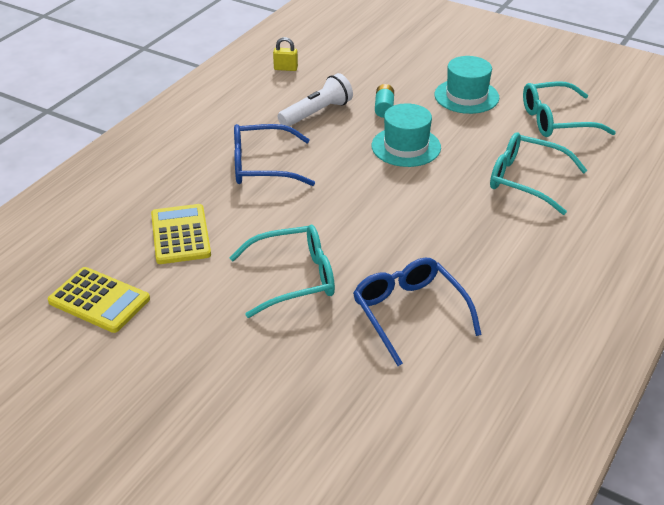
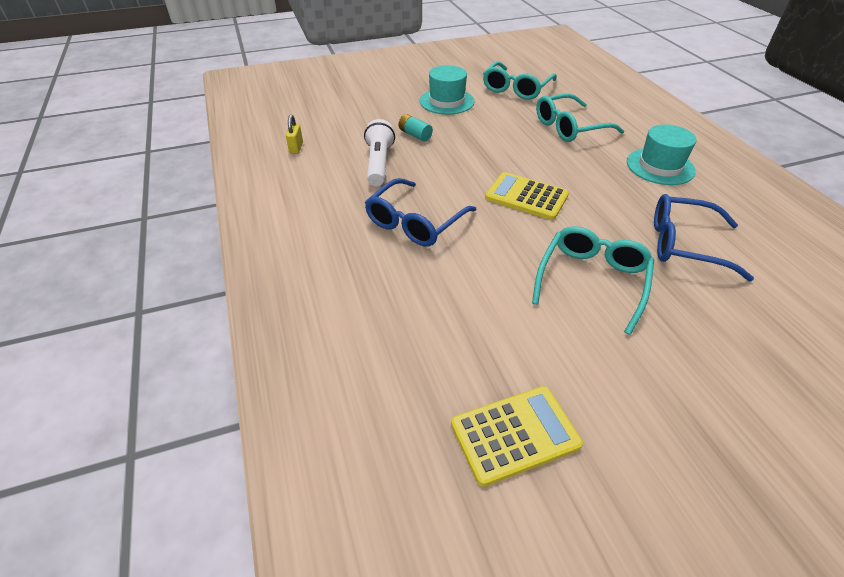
camera: 50 degrees left, 5 degrees up
yellow calculator [151,204,211,264] -> yellow calculator moved to [485,172,569,220]
yellow padlock [273,37,298,71] -> yellow padlock turned 45 degrees counterclockwise [286,114,303,154]
turquoise hat [372,103,441,167] -> turquoise hat moved to [627,124,696,185]

